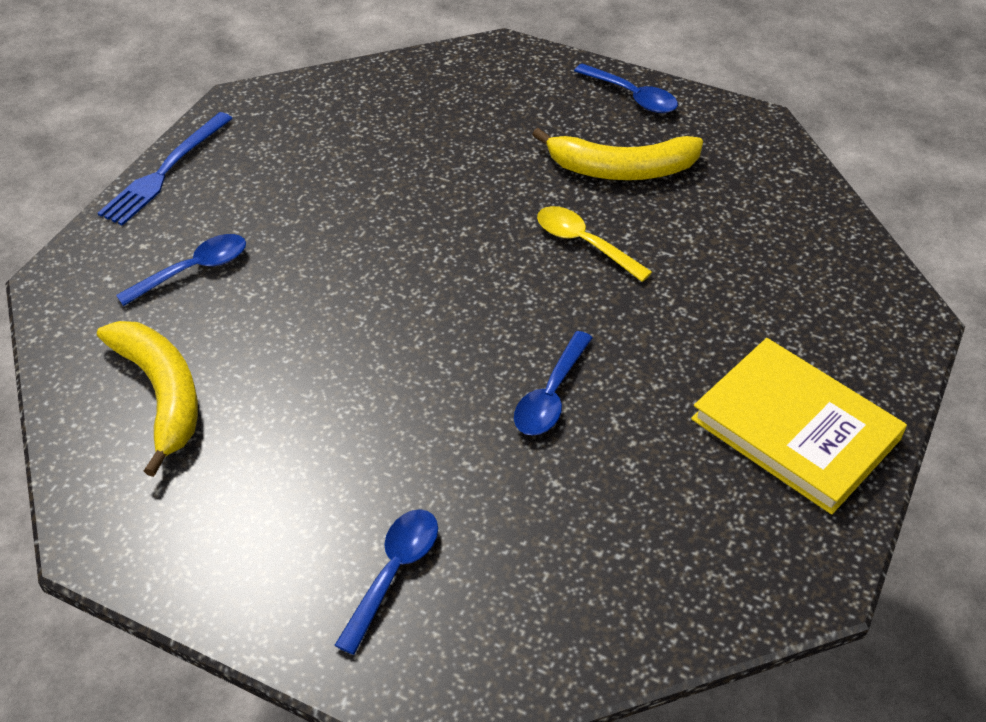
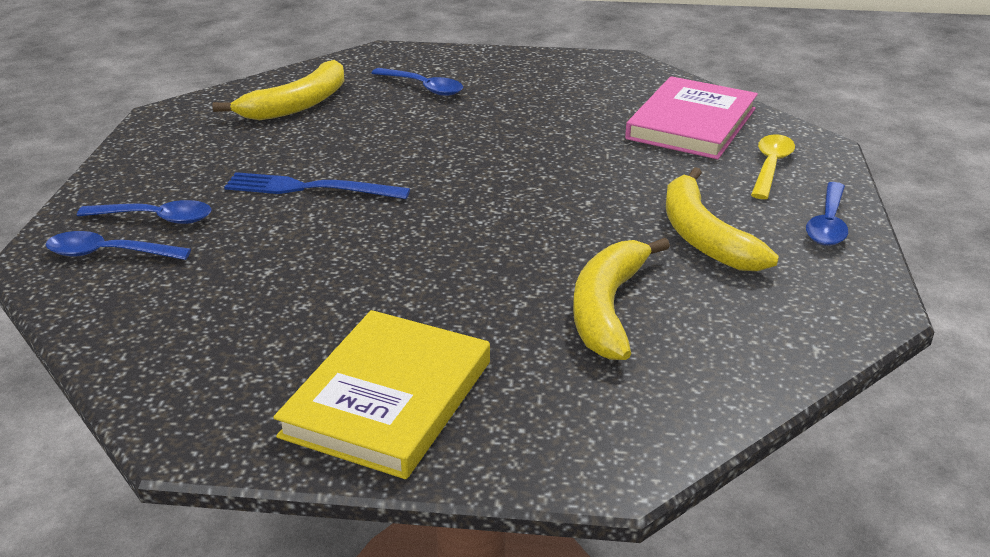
camera: 70 degrees right, 15 degrees down
blue fork [98,112,233,226] -> blue fork moved to [224,172,410,199]
blue spoon [514,331,593,436] -> blue spoon moved to [45,231,191,260]
yellow spoon [537,206,652,282] -> yellow spoon moved to [751,134,795,199]
none -> yellow banana [573,238,670,360]
none -> pink book [625,76,758,159]

